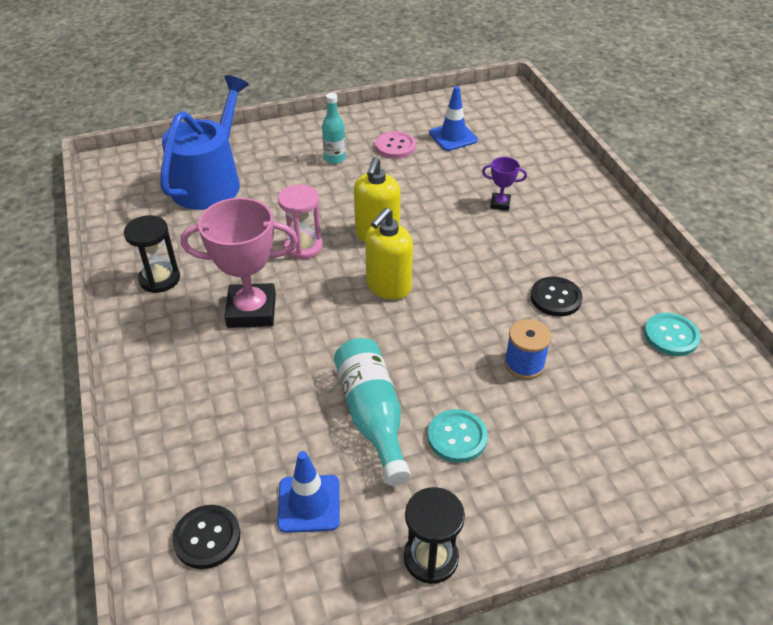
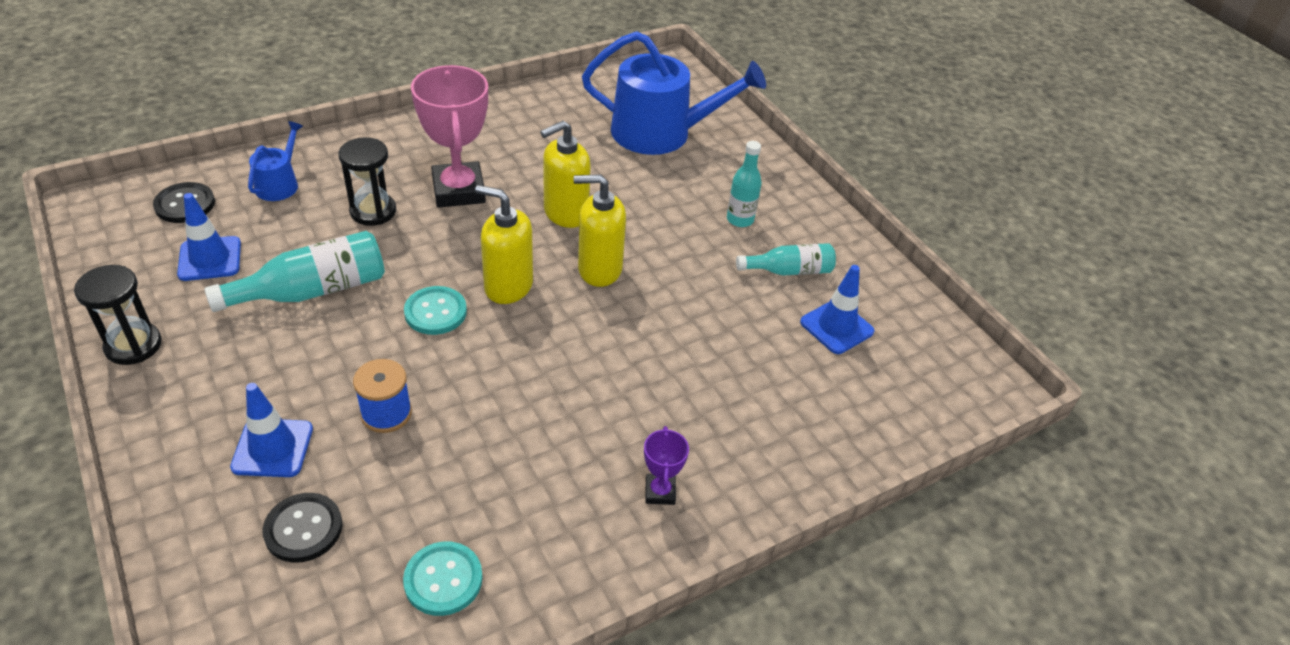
camera: 75 degrees right, 0 degrees up
black hourglass [124,215,180,293] -> black hourglass moved to [339,137,396,226]
pink hourglass [278,184,323,260] -> yellow soap dispenser [540,121,591,228]
pink button [375,131,416,159] -> turquoise bottle [736,243,836,276]
turquoise button [428,409,488,463] -> turquoise button moved to [404,286,467,335]
purple trophy [482,157,527,211] -> purple trophy moved to [644,426,689,505]
black button [531,277,583,317] -> black button moved to [262,493,342,563]
none -> blue traffic cone [230,383,313,477]
none -> blue watering can [248,121,303,201]

